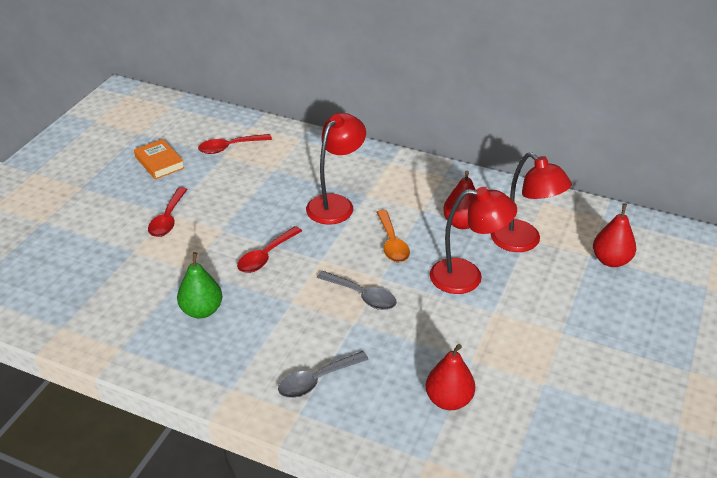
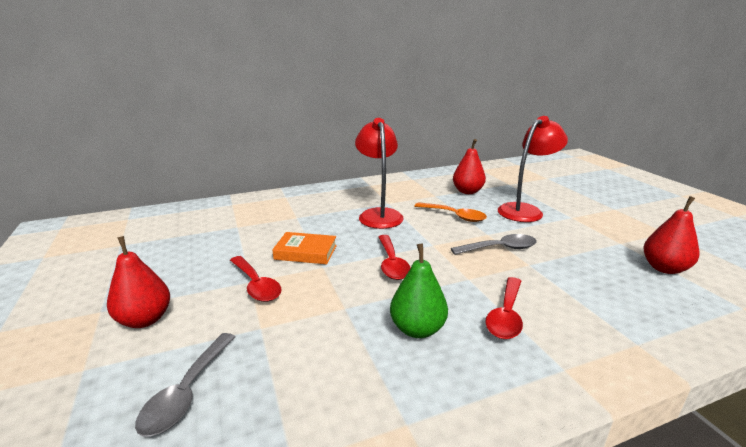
camera: 45 degrees left, 15 degrees down
orange book [134,139,185,180] -> orange book moved to [272,232,337,264]
red spoon [198,134,272,154] -> red spoon moved to [485,277,523,339]
grey spoon [278,351,369,398] -> grey spoon moved to [135,333,235,437]
red lamp [491,152,572,252] -> none
red pear [593,203,636,267] -> red pear moved to [107,236,170,328]

